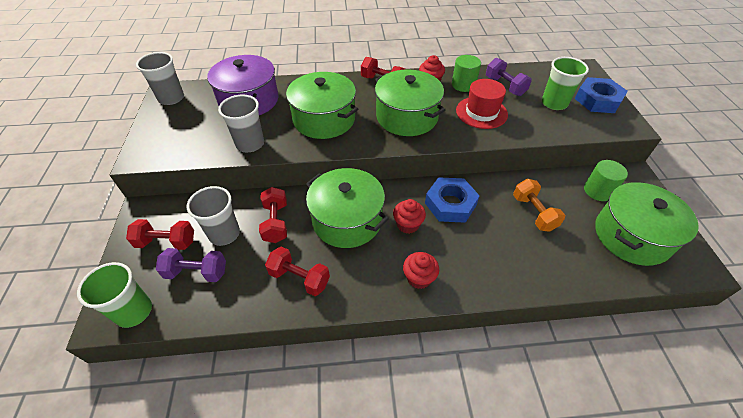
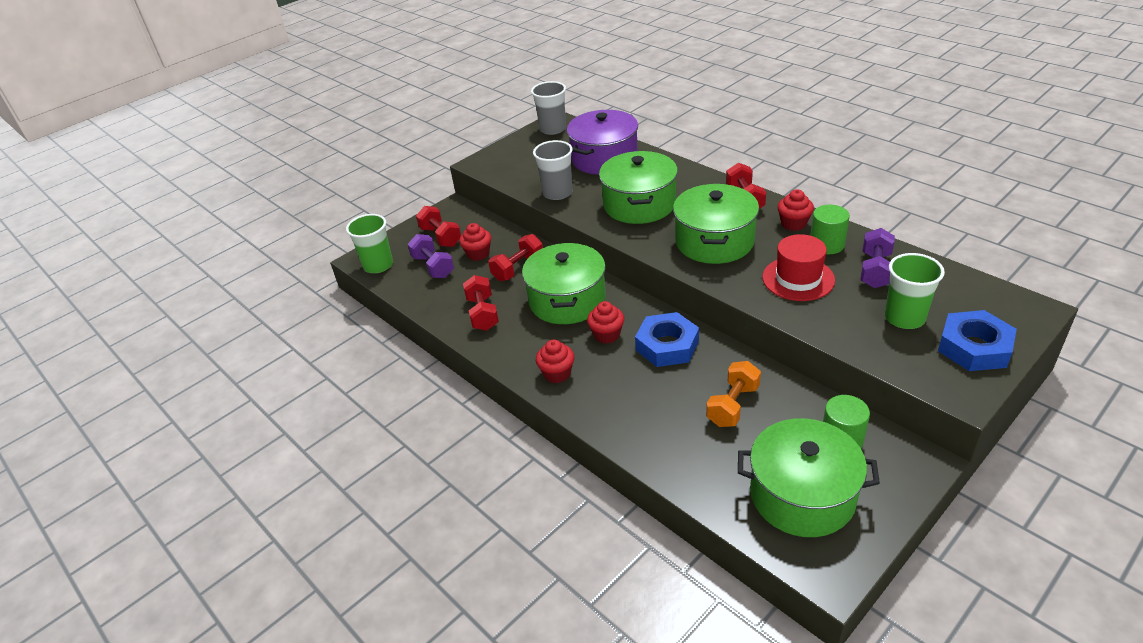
camera: 55 degrees right, 10 degrees down
grey cup [187,186,240,246] -> red cupcake [459,223,491,261]

